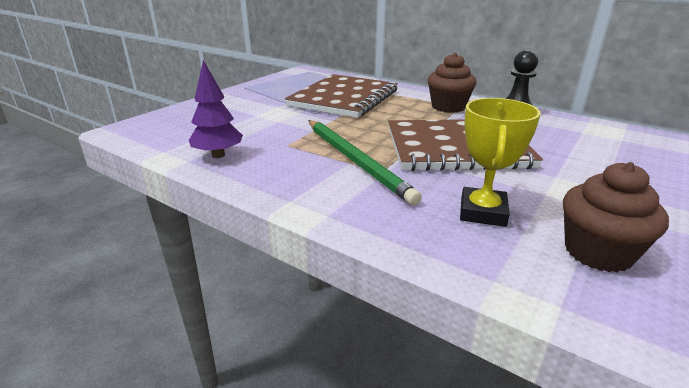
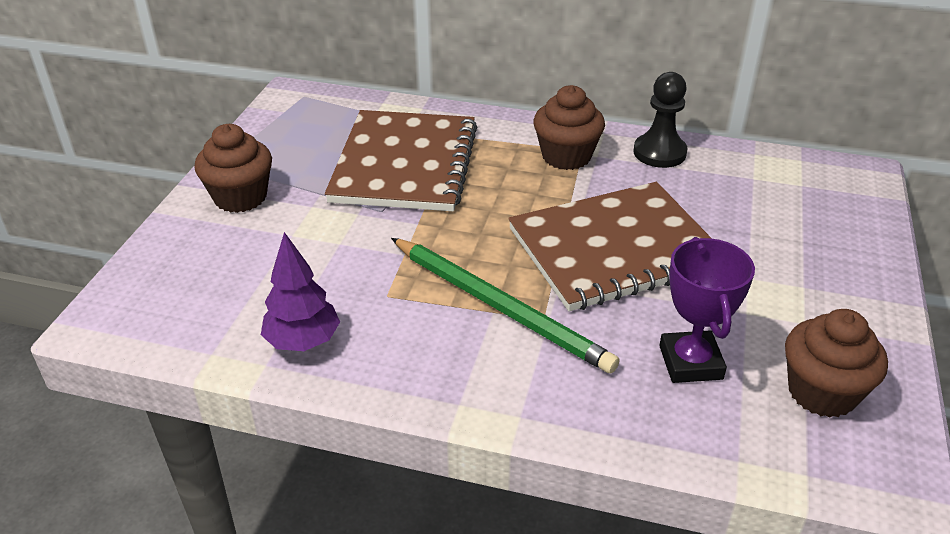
camera: 20 degrees left, 10 degrees up
yellow trophy [460,98,541,227] -> purple trophy [659,237,755,383]
none -> brown cupcake [194,124,272,213]

